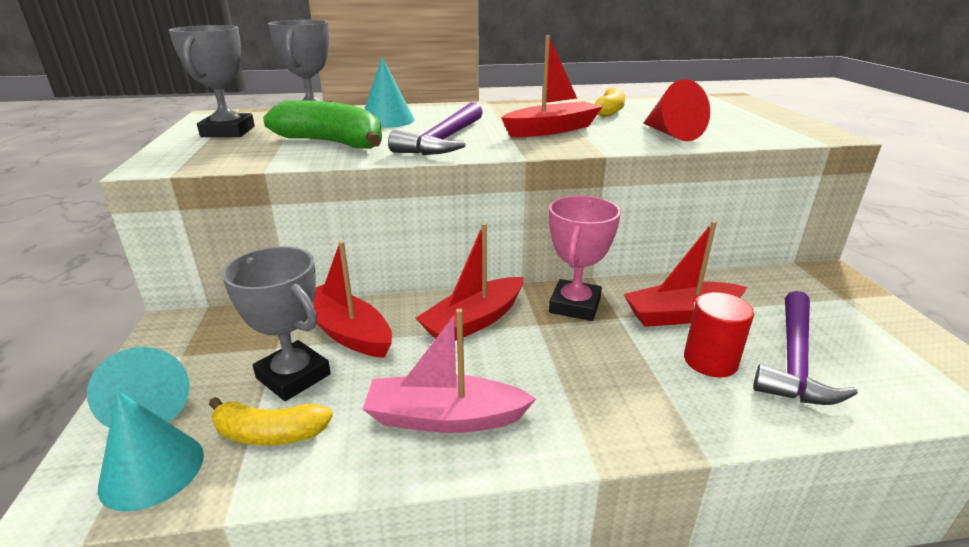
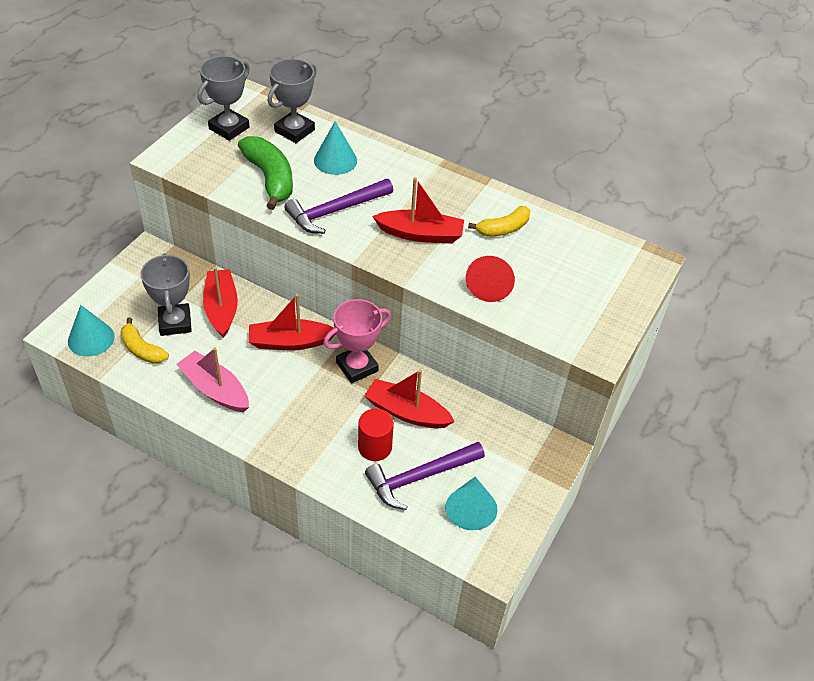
camera: 35 degrees right, 20 degrees up
turquoise cone [87,347,190,428] -> turquoise cone moved to [445,477,498,530]

